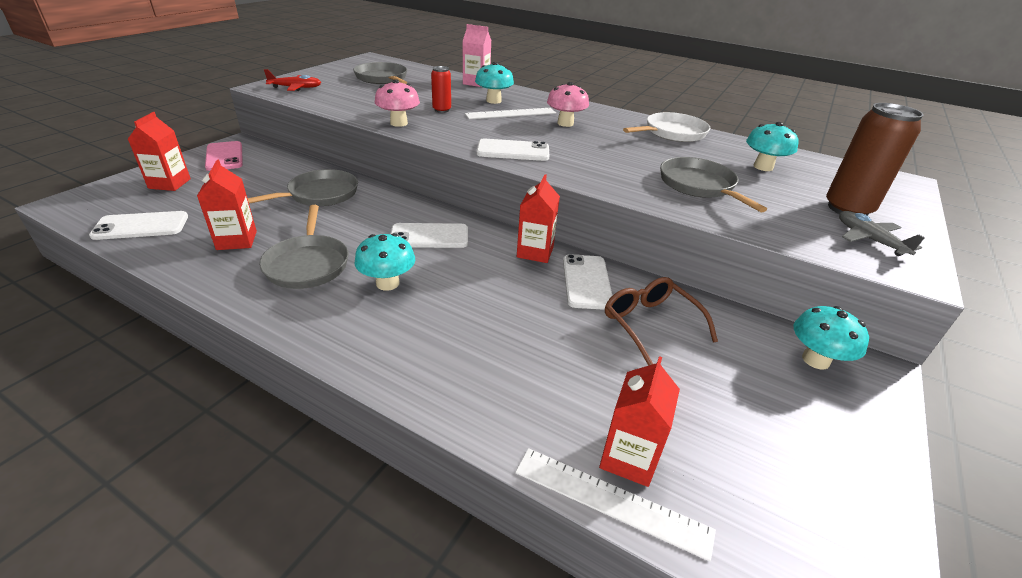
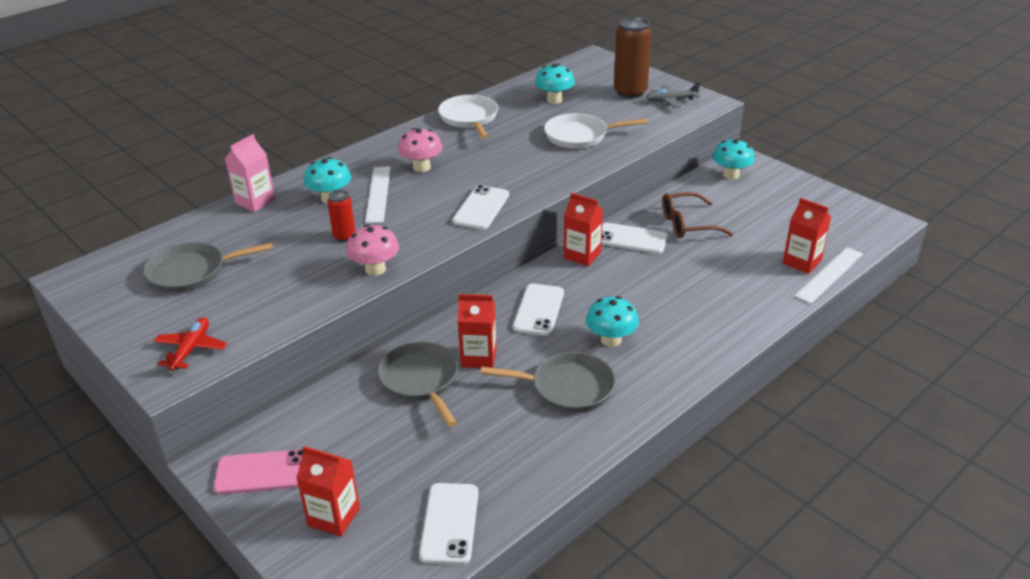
camera: 70 degrees left, 0 degrees up
red carton [197,160,257,250] -> red carton moved to [458,294,496,368]
grey pan [660,157,767,212] -> white pan [544,113,648,149]

